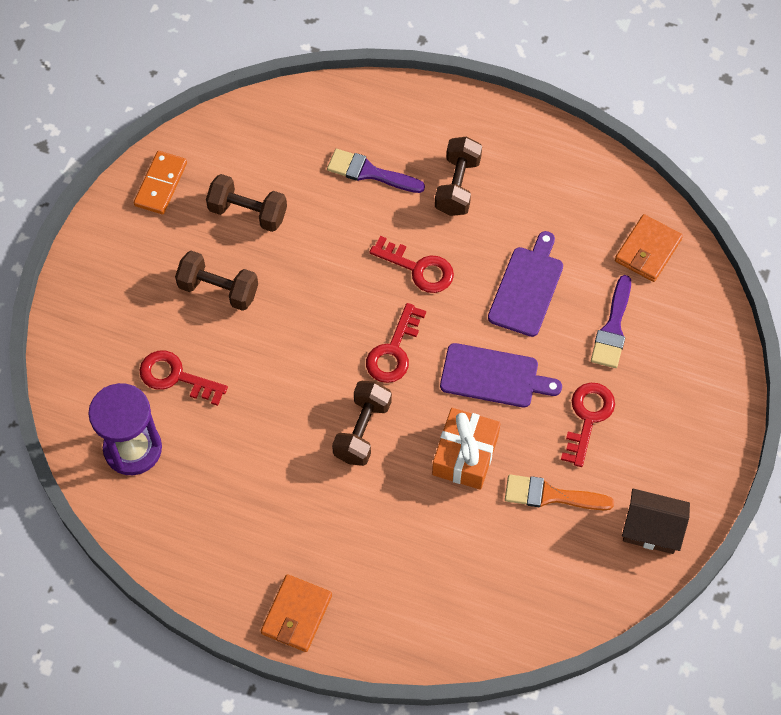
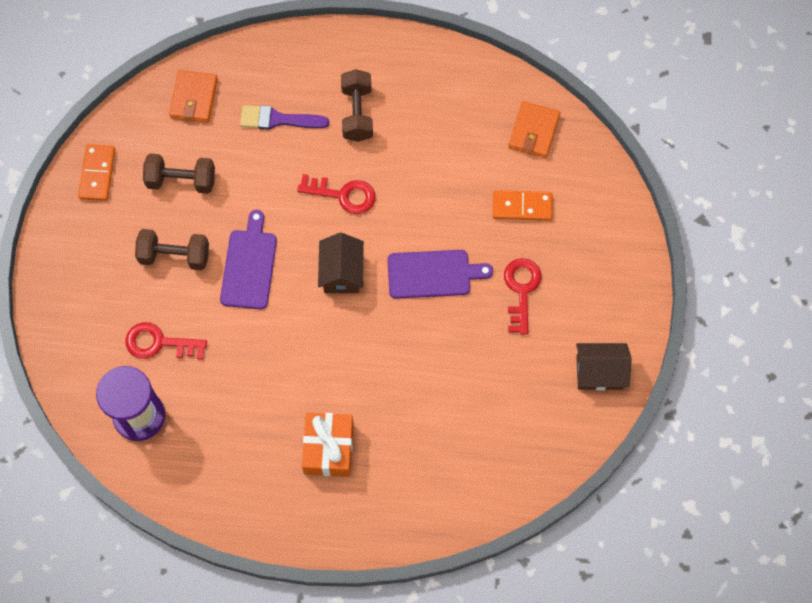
camera: 15 degrees left, 5 degrees up
orange wallet [261,574,332,652] -> orange wallet moved to [169,70,218,123]
brown dumbbell [332,381,392,466] -> none
red key [366,303,426,383] -> brown house [318,233,364,293]
orange gift [432,408,500,490] -> orange gift moved to [302,413,354,477]
purple cutting board [488,231,563,337] -> purple cutting board moved to [220,210,277,310]
orange brush [505,474,614,510] -> none
purple brush [591,275,631,368] -> orange domino [493,190,552,221]

